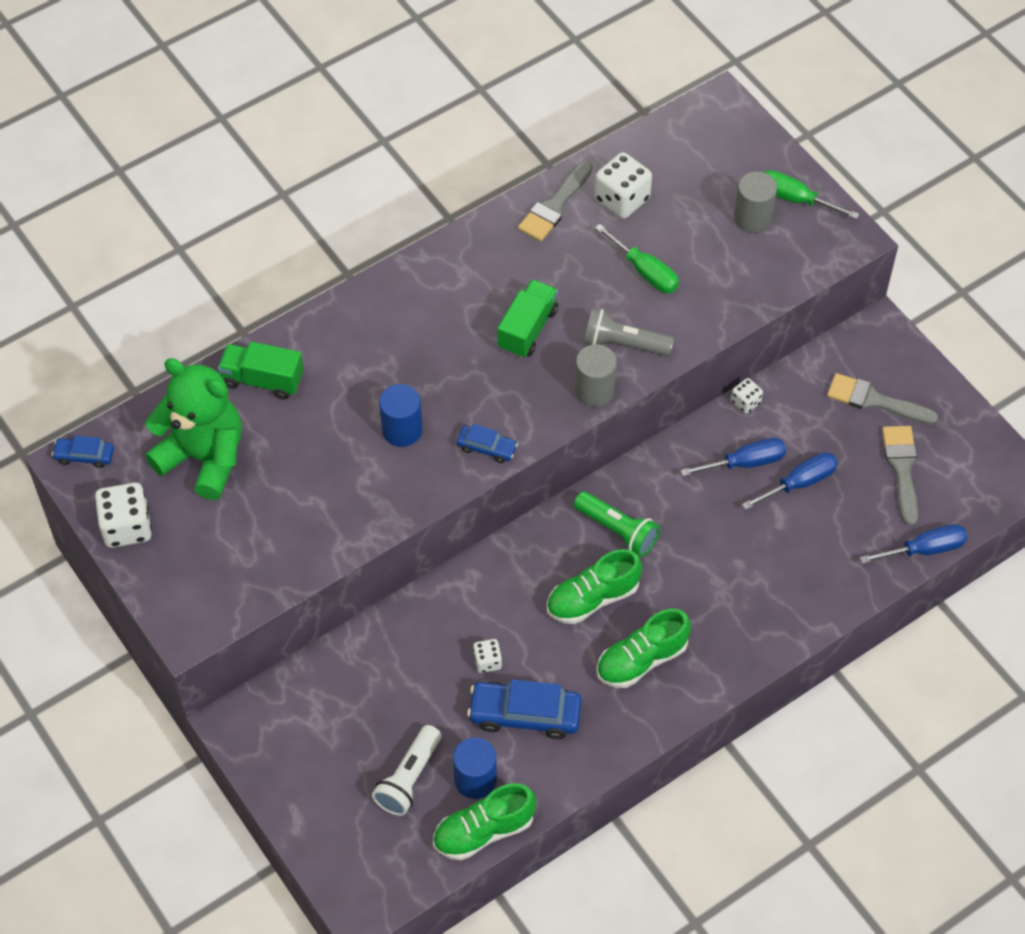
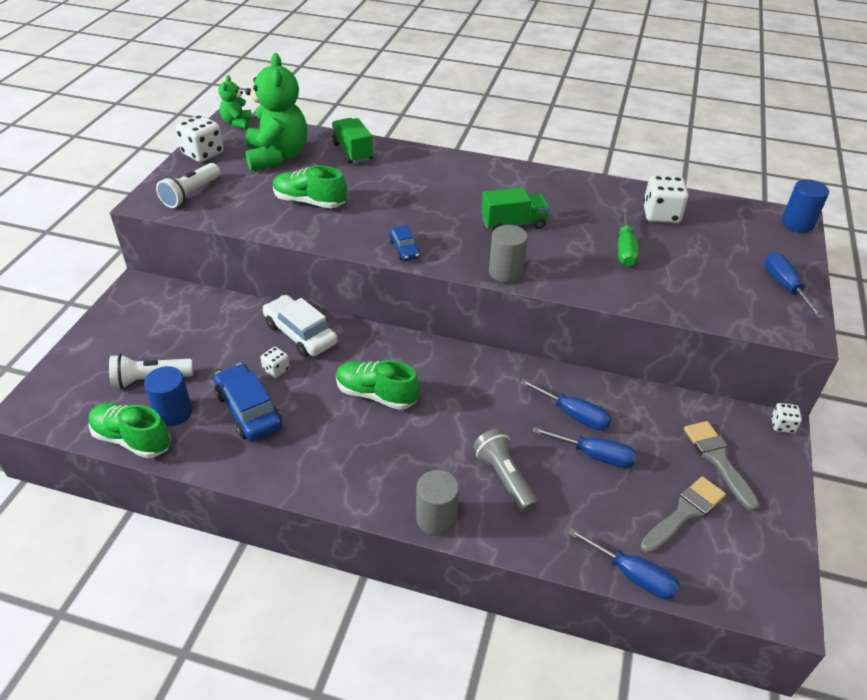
camera: 50 degrees right, 15 degrees down
blue car [52,436,114,468] -> green teddy bear [218,75,252,129]
blue cylinder [379,384,422,447] -> blue cylinder moved to [782,179,829,233]
grey brush [518,161,593,241] -> none
green flashlight [574,491,660,557] -> none
grey flashlight [583,308,674,356] -> grey flashlight moved to [473,428,538,513]
green shoe [596,609,691,688] -> green shoe moved to [273,165,347,208]
white dice [731,378,763,414] -> white dice moved to [771,403,802,434]
grey cylinder [734,172,777,233] -> grey cylinder moved to [416,470,459,536]
green screwdriver [763,170,859,219] -> blue screwdriver [765,252,825,319]
none -> white flashlight [156,163,220,208]
none -> white car [263,295,338,357]

